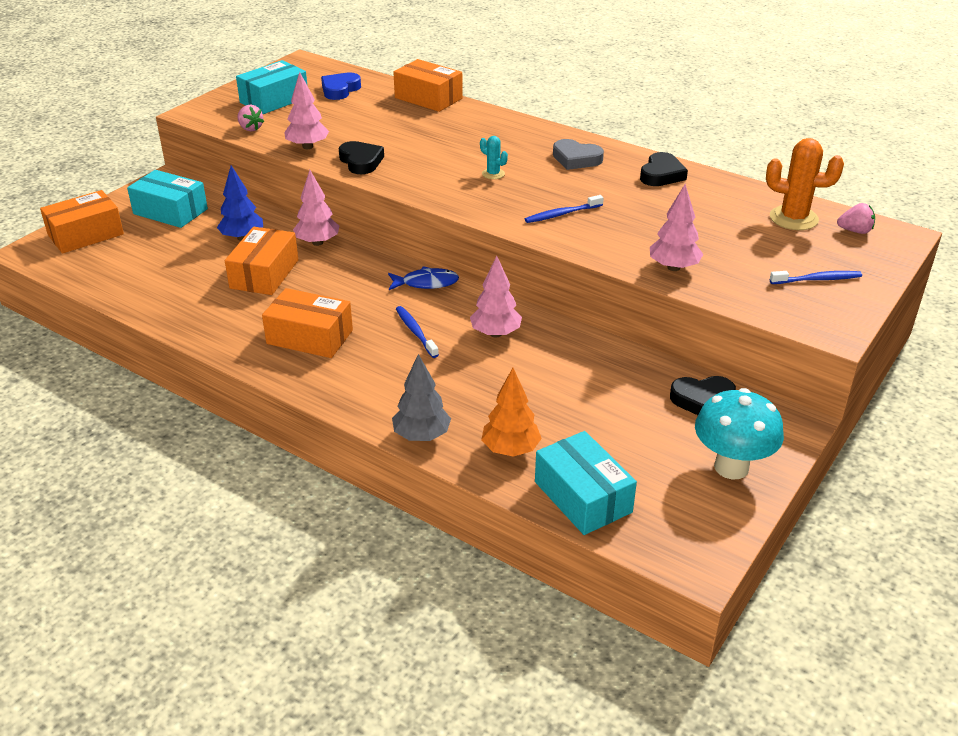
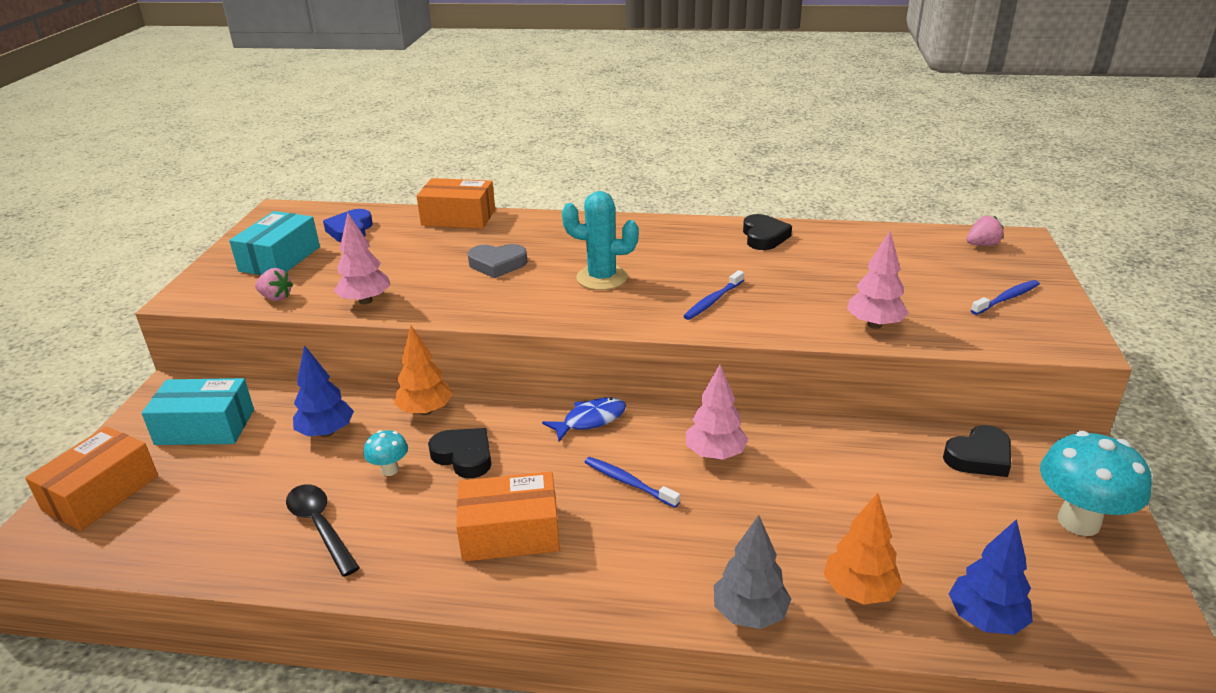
camera: 25 degrees left, 5 degrees down
orange box [225,227,299,295] -> turquoise mushroom [364,430,408,476]
pink tree [293,170,339,246] -> orange tree [394,325,453,415]
black heart [339,141,384,174] -> black heart moved to [428,428,491,478]
turquoise cactus [480,136,508,179] -> turquoise cactus [562,191,639,290], size x1.95
turquoise box [535,431,637,535] -> blue tree [949,519,1033,635]
grey heart [553,139,604,170] -> grey heart moved to [468,244,527,278]
orange cactus [766,138,844,230] -> none
none -> black spoon [286,484,360,577]

